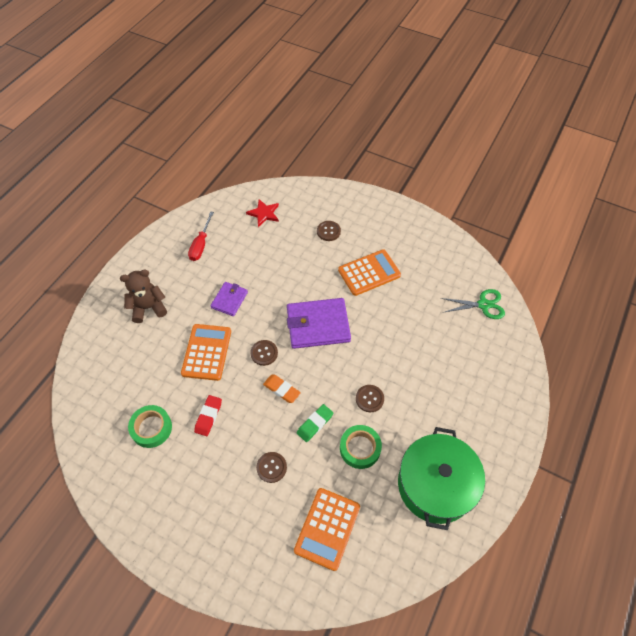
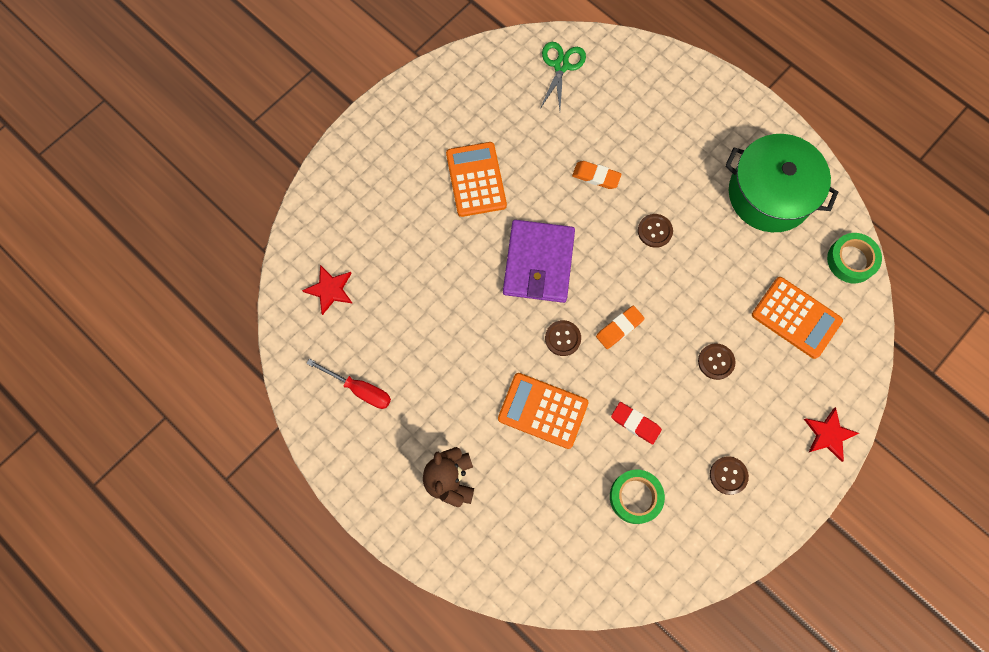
camera: 75 degrees left, 15 degrees up
purple wallet [210,282,248,316] -> none
green eraser [297,404,333,442] -> none
brown button [317,221,341,241] -> brown button moved to [710,456,749,495]
green tape [340,425,382,469] -> green tape moved to [827,233,882,283]
none -> orange eraser [572,161,622,189]
none -> red star [804,407,859,462]

